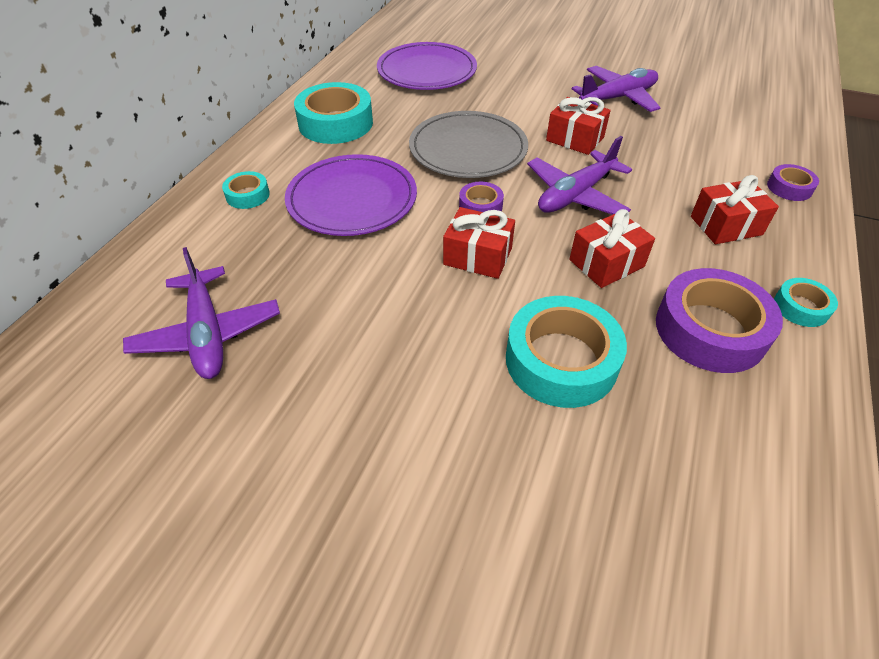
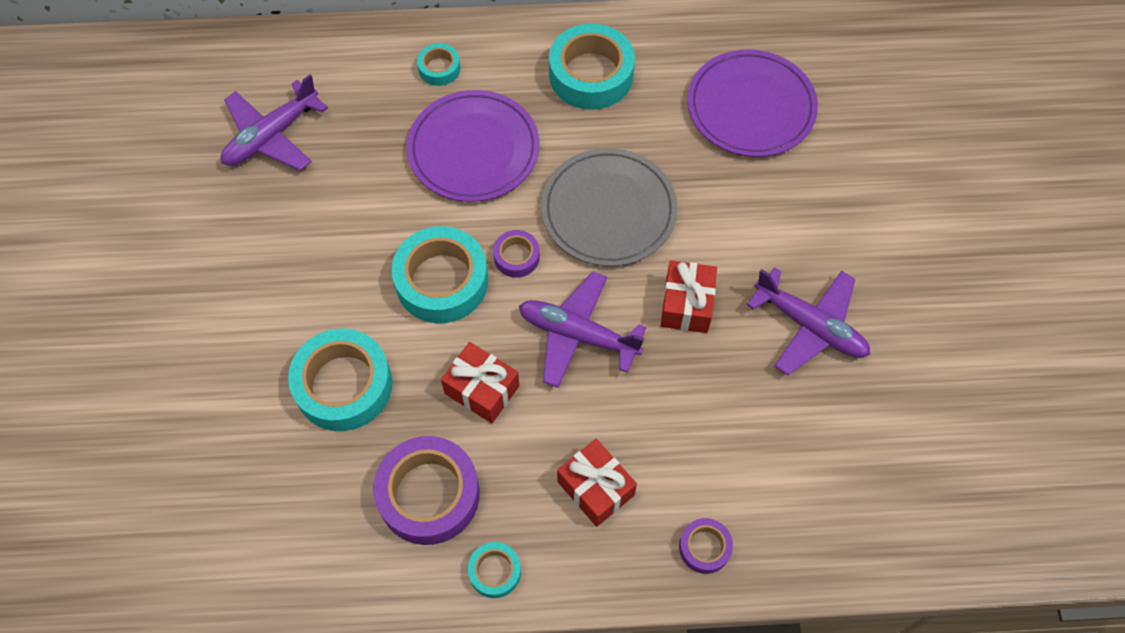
camera: 65 degrees right, 15 degrees up
red gift [443,207,515,279] -> turquoise tape [391,226,488,323]

